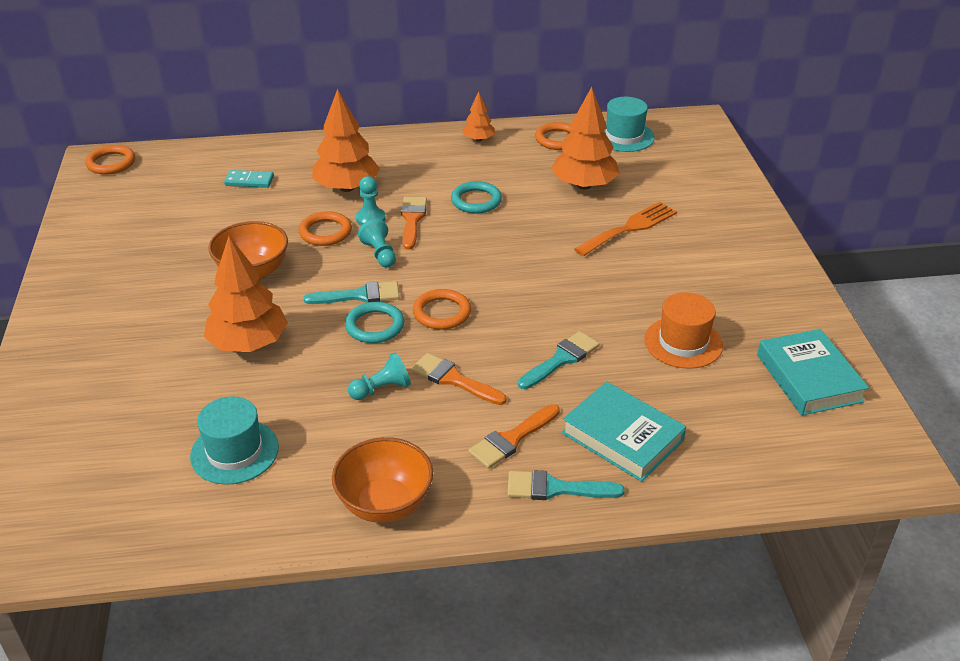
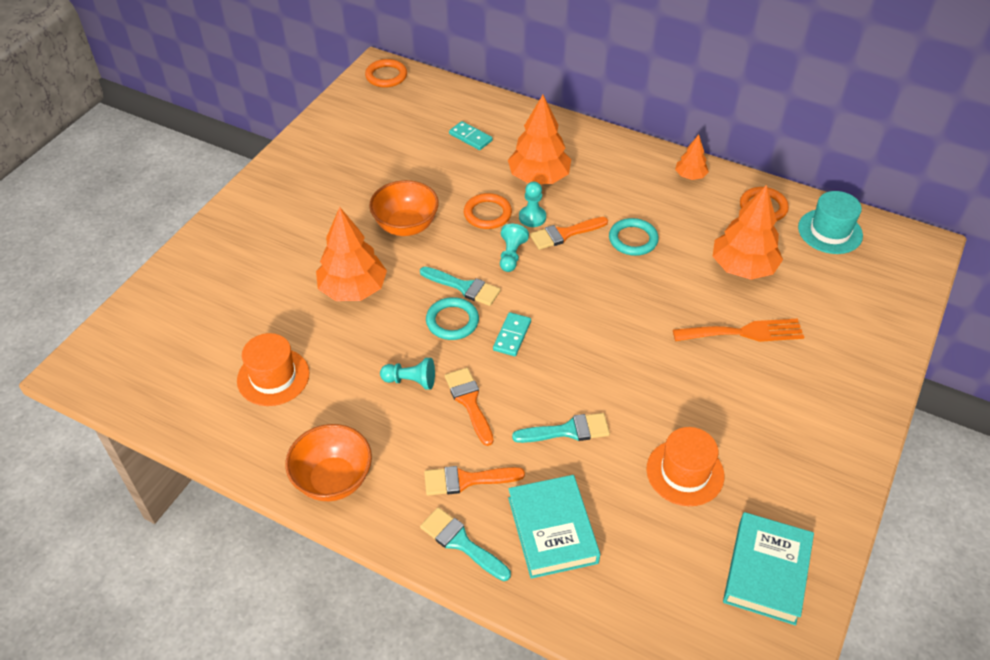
camera: 35 degrees right, 10 degrees up
turquoise hat [190,396,279,485] -> orange hat [237,333,309,406]
orange brush [401,197,427,250] -> orange brush turned 150 degrees counterclockwise [530,217,608,250]
orange ring [413,289,471,330] -> turquoise domino [493,312,531,356]

